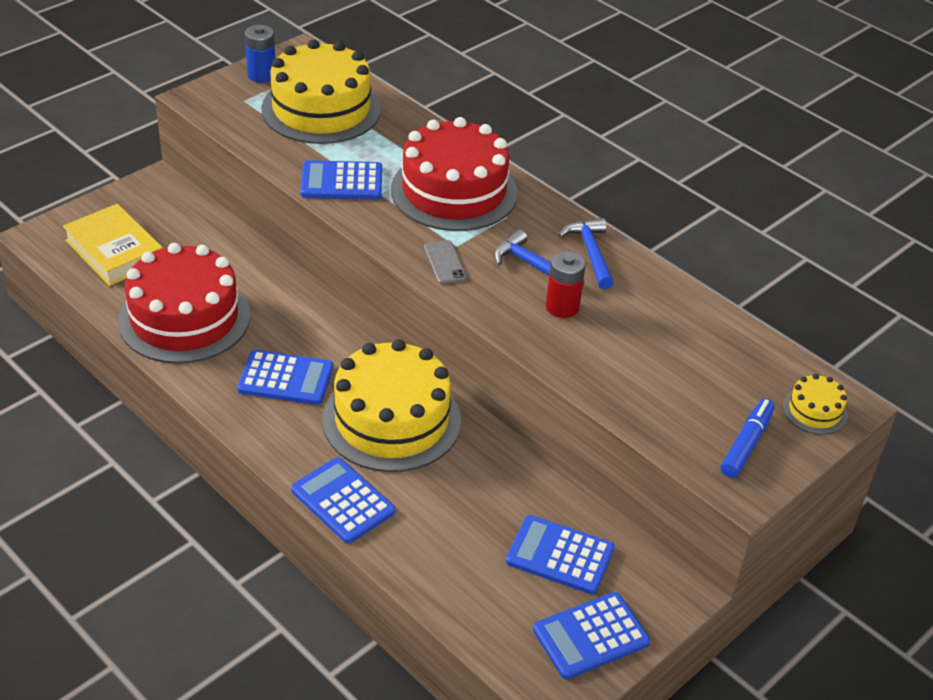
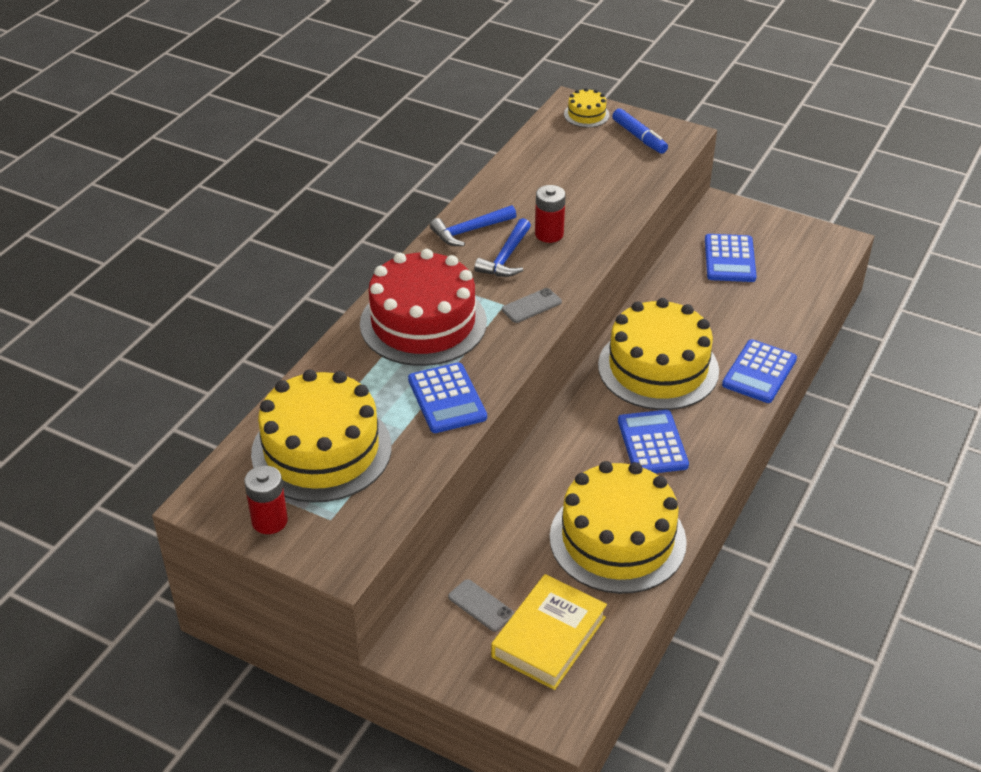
camera: 105 degrees left, 0 degrees up
red cake [118,243,250,364] -> yellow cake [550,461,687,594]
blue battery [245,25,275,83] -> red battery [244,465,288,534]
blue calculator [533,592,650,679] -> none
blue marker [721,399,774,478] -> blue marker turned 135 degrees counterclockwise [612,108,668,154]
none -> grey phone [448,579,514,632]

